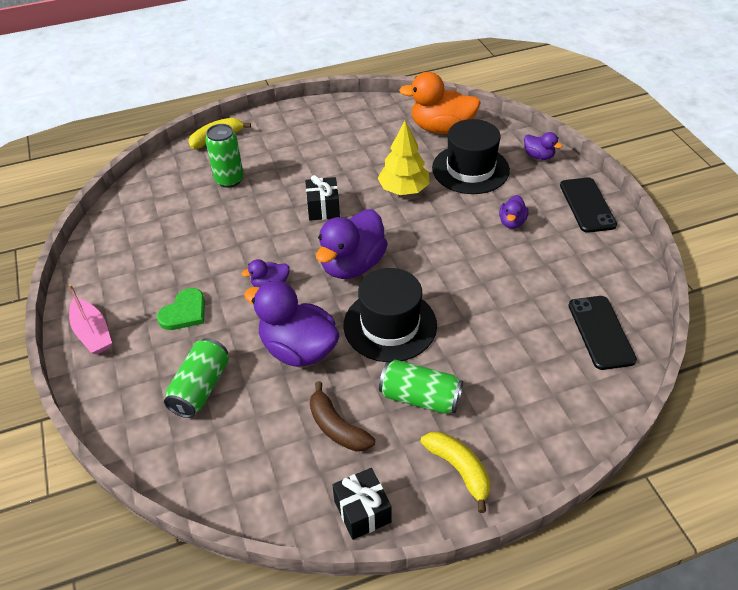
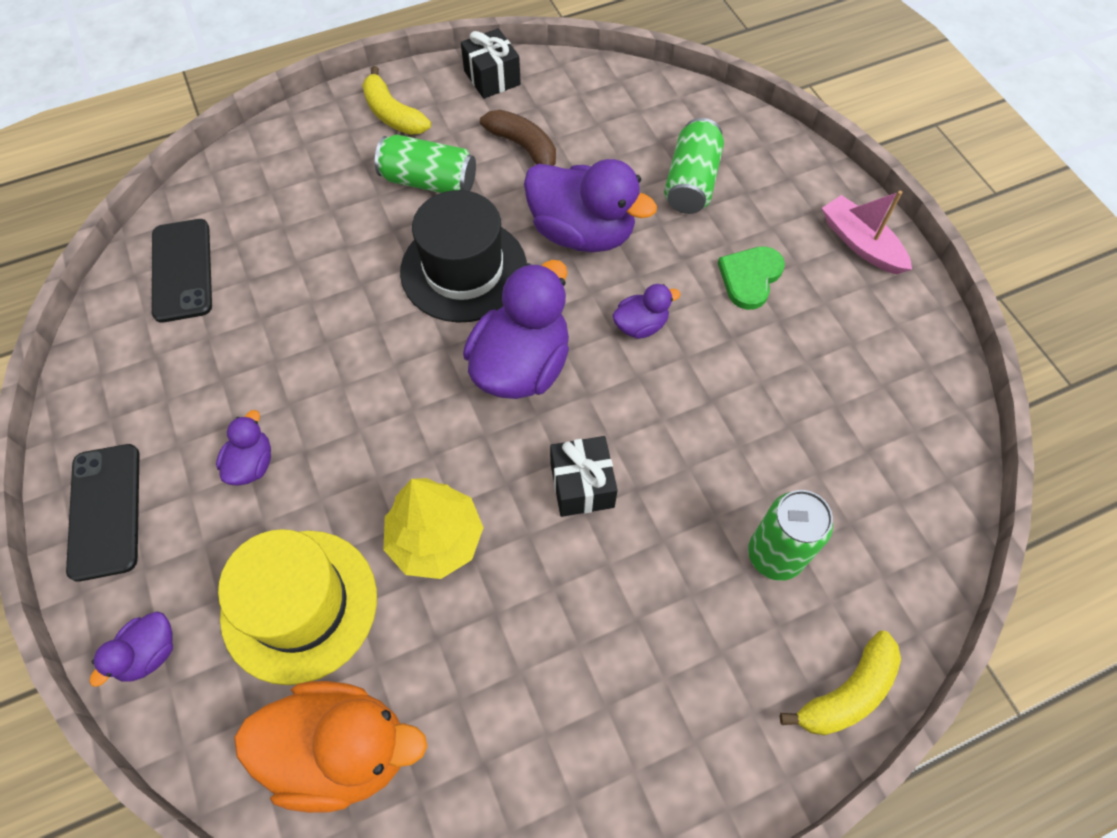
camera: 175 degrees right, 15 degrees up
black hat [432,119,510,194] -> yellow hat [218,529,377,685]
purple duck [524,132,562,160] -> purple duck turned 90 degrees counterclockwise [89,611,173,687]

